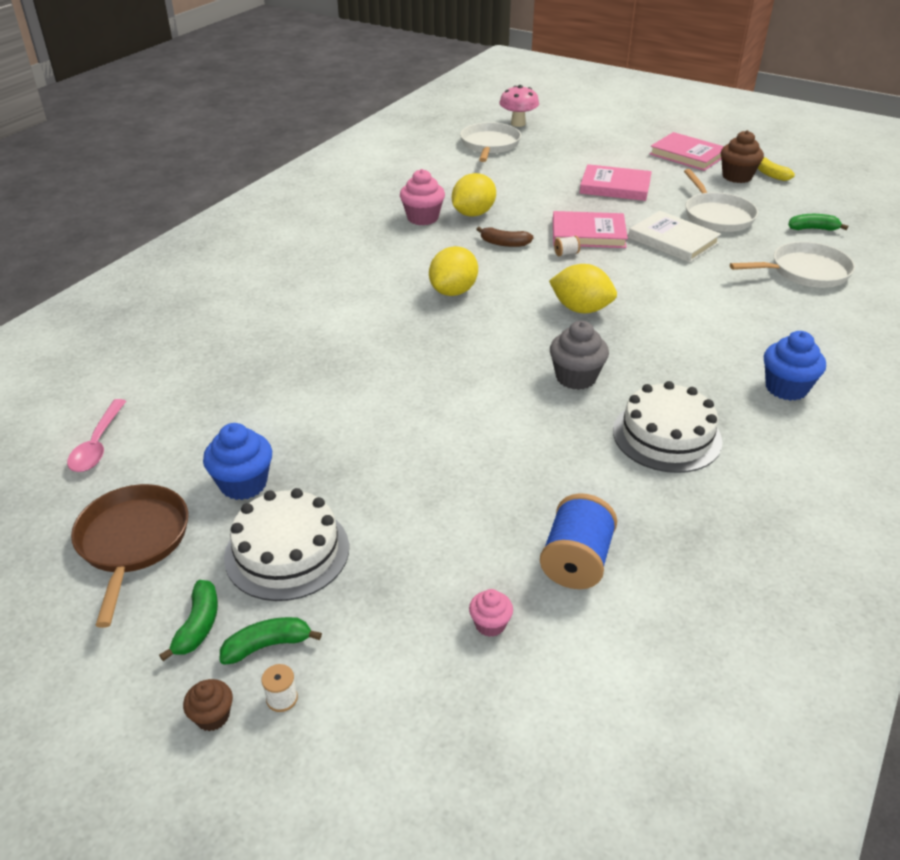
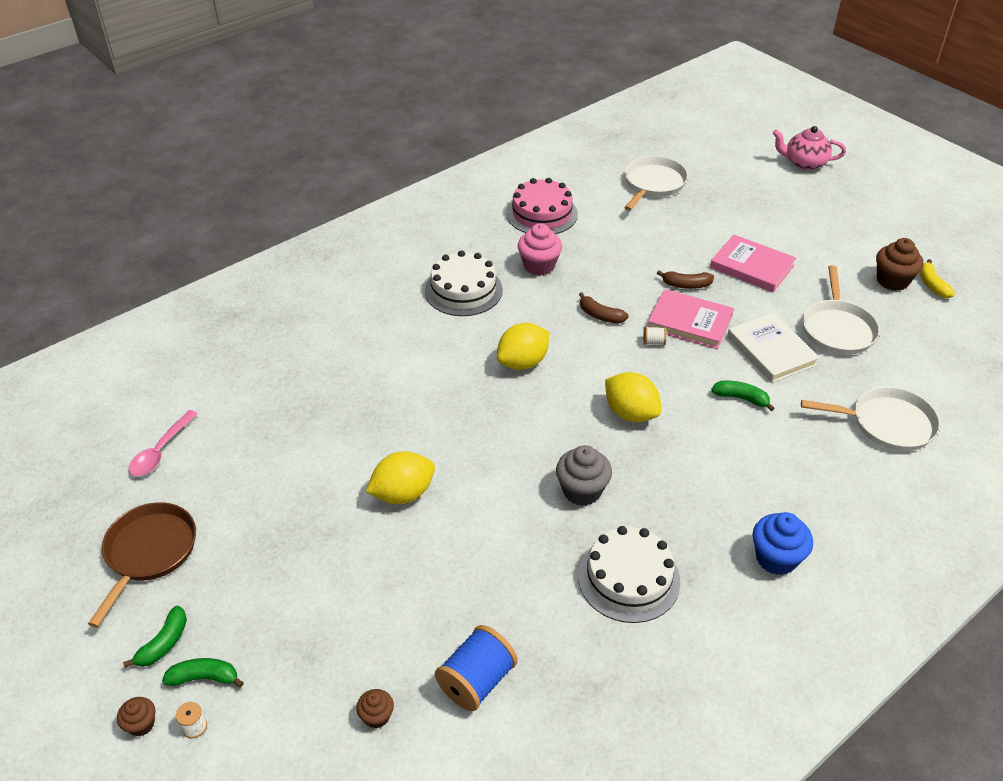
camera: 20 degrees right, 5 degrees up
blue cupcake [203,423,272,500] -> none
white cake [224,488,349,601] -> white cake moved to [425,250,503,316]
yellow lemon [452,173,496,217] -> yellow lemon moved to [366,451,435,504]
pink cupcake [469,589,513,637] -> brown cupcake [356,689,394,728]
pink mushroom [499,85,539,127] -> none
pink book [650,132,724,171] -> none
green banana [788,214,848,231] -> green banana moved to [711,381,775,411]
none -> pink cake [506,178,578,234]
none -> brown banana [657,271,714,289]
none -> pink teapot [773,126,846,170]

